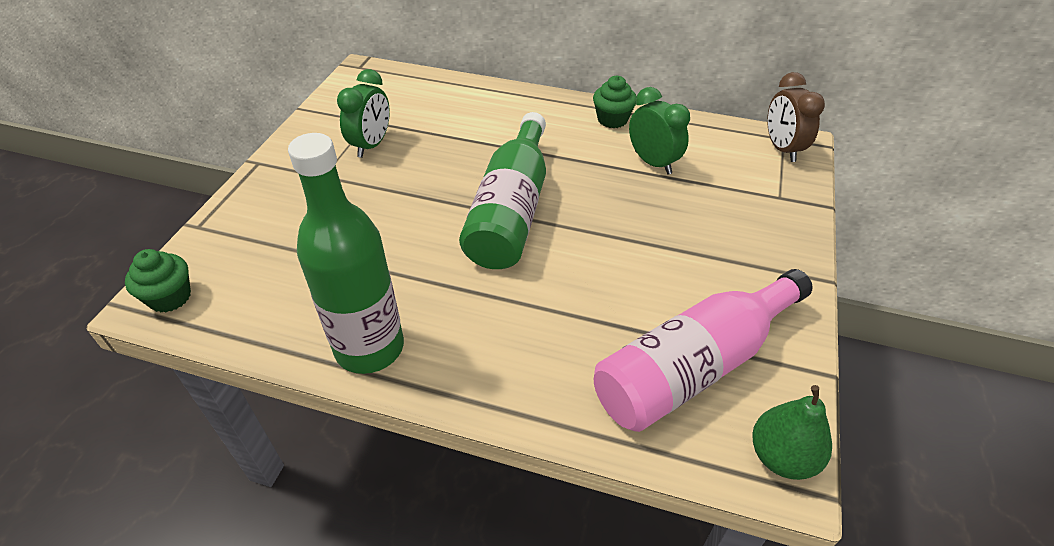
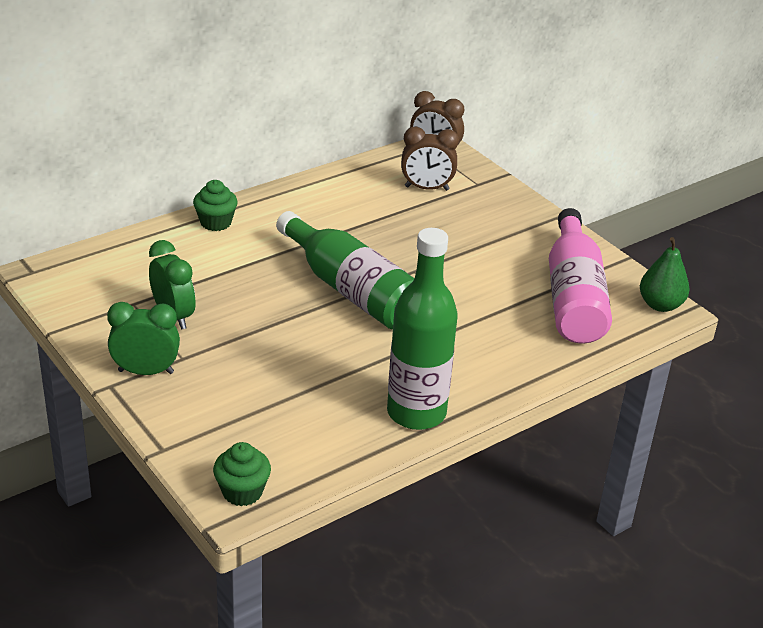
camera: 55 degrees left, 10 degrees down
green cupcake [593,76,637,128] -> green cupcake moved to [193,180,238,231]
green clock [629,87,690,175] -> green clock moved to [107,302,180,375]
none -> brown clock [401,126,459,191]

